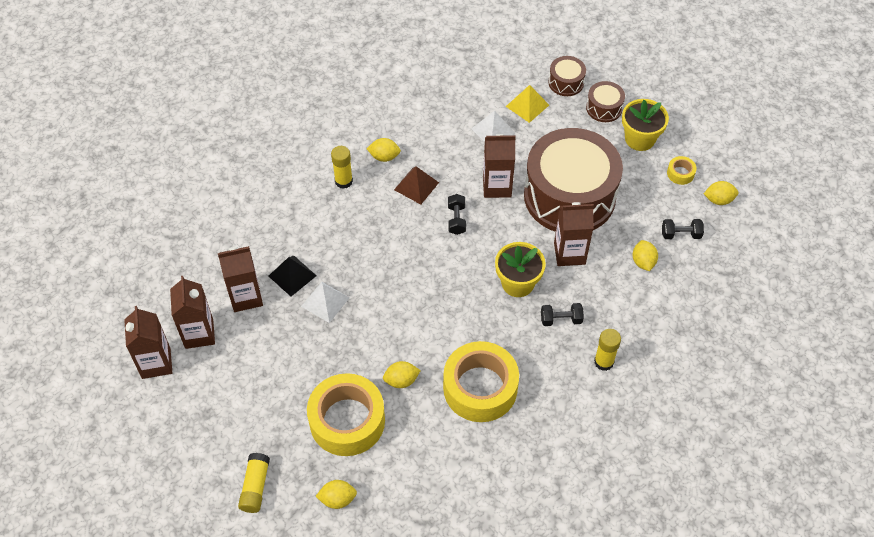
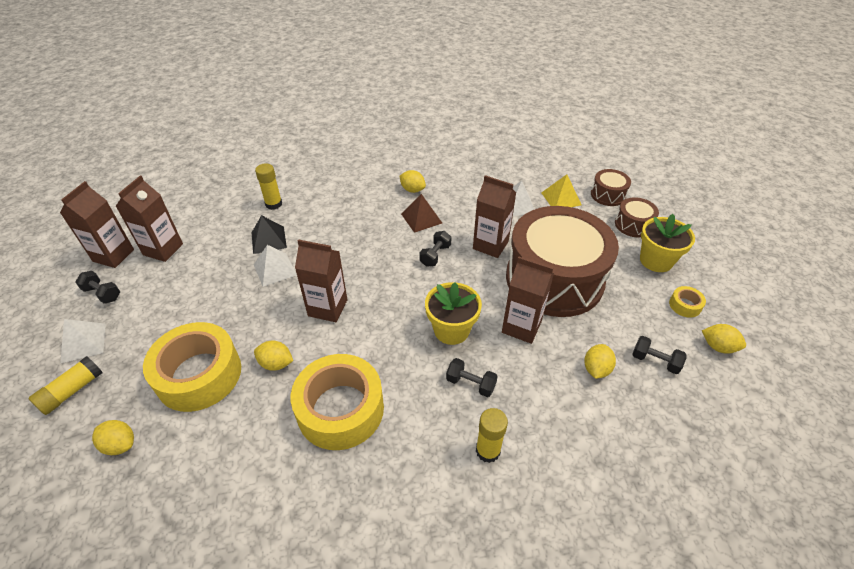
camera: 30 degrees right, 10 degrees down
brown carton [218,246,263,312] -> brown carton moved to [295,239,347,322]
yellow glue stick [331,146,353,189] -> yellow glue stick moved to [255,163,282,210]
none -> white pyramid [60,319,106,364]
none -> black dumbbell [75,271,120,304]

